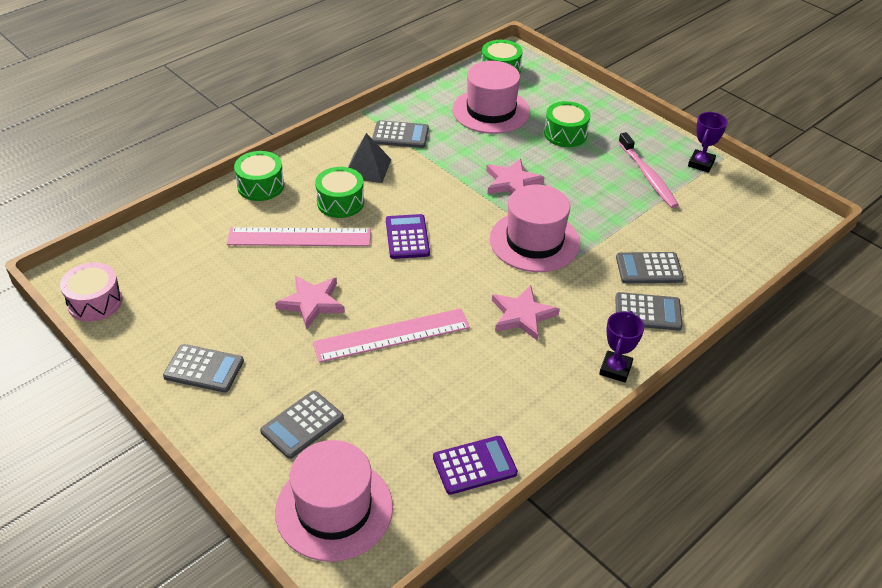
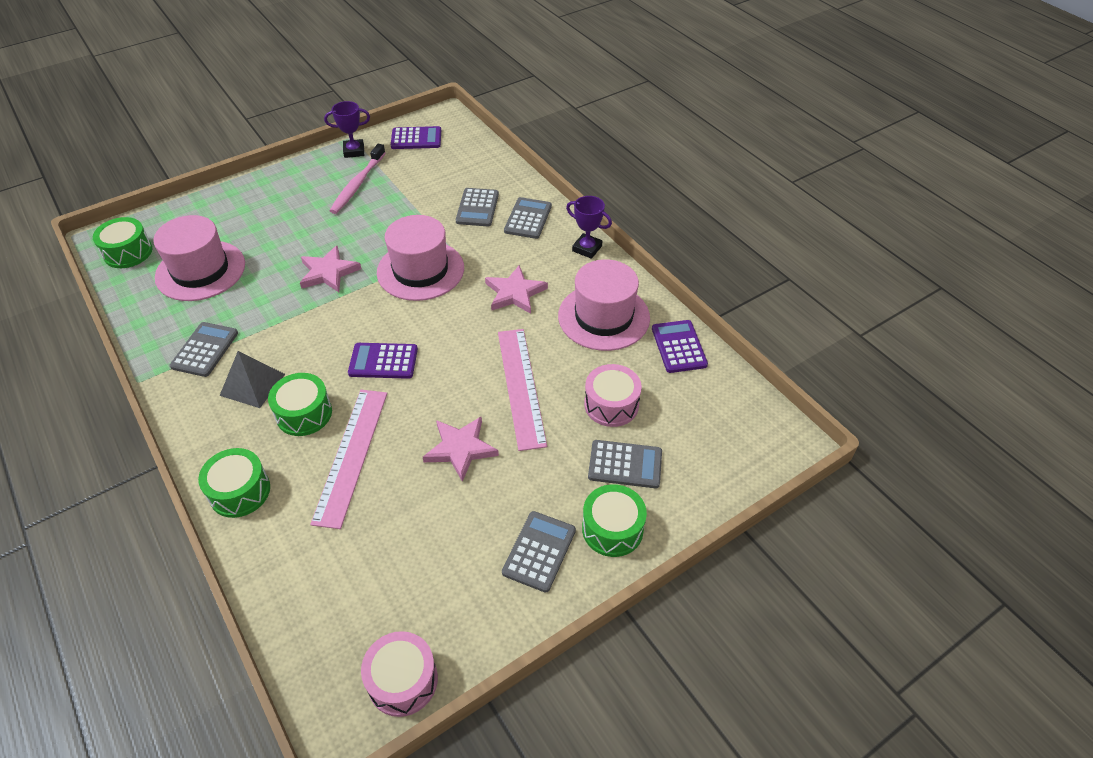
camera: 80 degrees left, 5 degrees up
grey calculator [260,391,344,459] -> grey calculator turned 45 degrees counterclockwise [588,440,662,488]
pink hat [275,440,393,562] -> pink hat moved to [558,259,650,351]
green drum [544,101,590,147] -> green drum moved to [582,484,647,557]
pink toothbrush [618,132,679,208] -> pink toothbrush turned 120 degrees clockwise [330,144,385,214]
purple trophy [688,112,728,173] -> purple trophy turned 45 degrees counterclockwise [324,101,370,158]
none -> purple calculator [391,126,441,149]
none -> pink drum [584,364,642,427]

